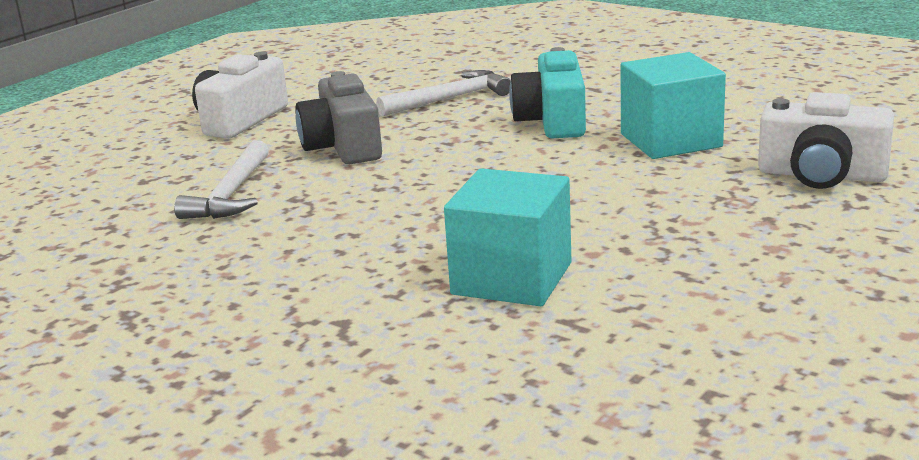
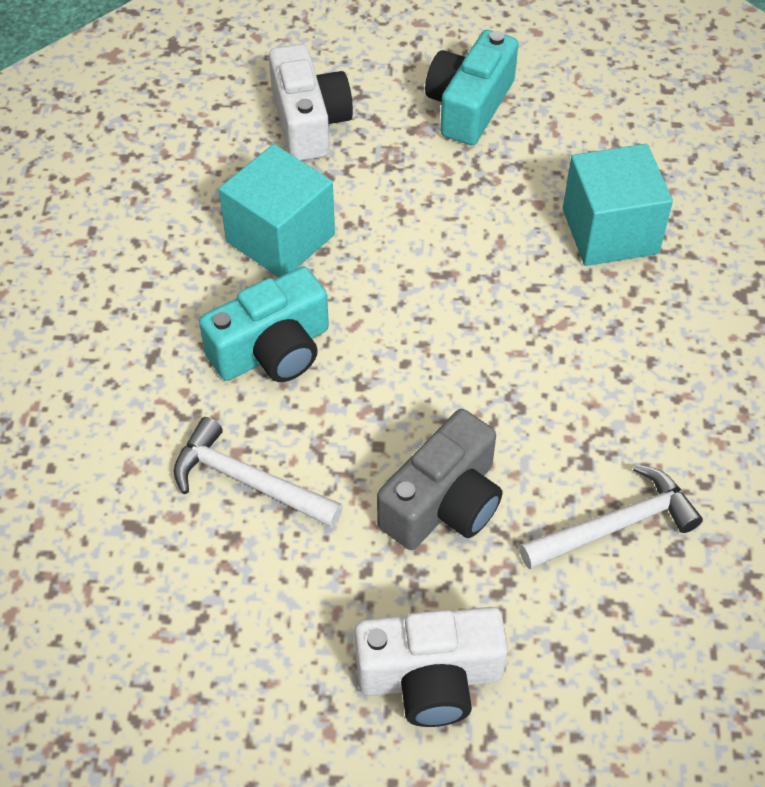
camera: 125 degrees left, 30 degrees up
none -> turquoise camera [425,30,518,145]

